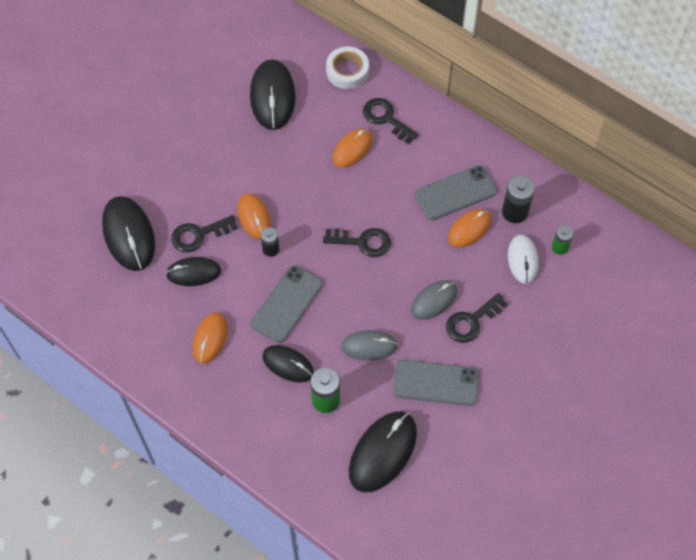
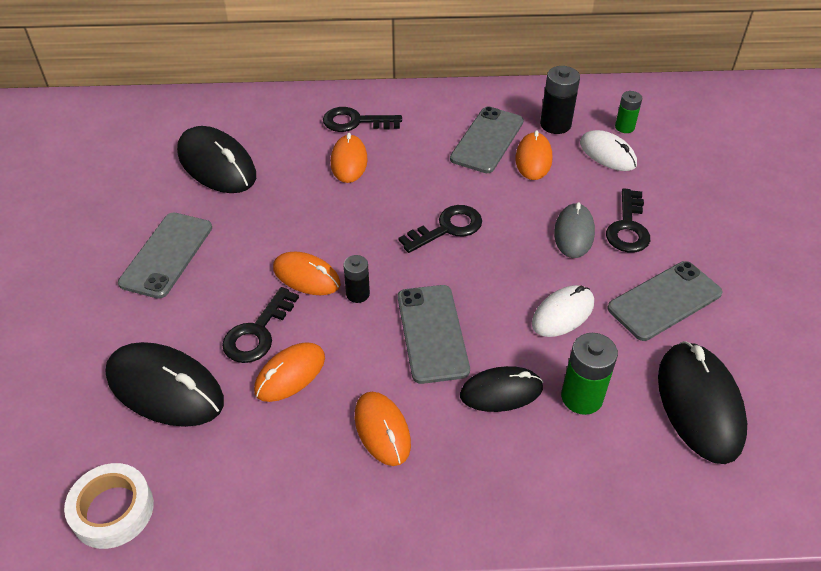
camera: 40 degrees left, 15 degrees down
black mouse [166,257,221,286] -> orange mouse [254,342,325,402]
white tape [326,46,369,89] -> white tape moved to [64,463,154,549]
grey mouse [341,330,398,360] -> white mouse [532,285,594,337]
none -> grey phone [118,213,212,299]

